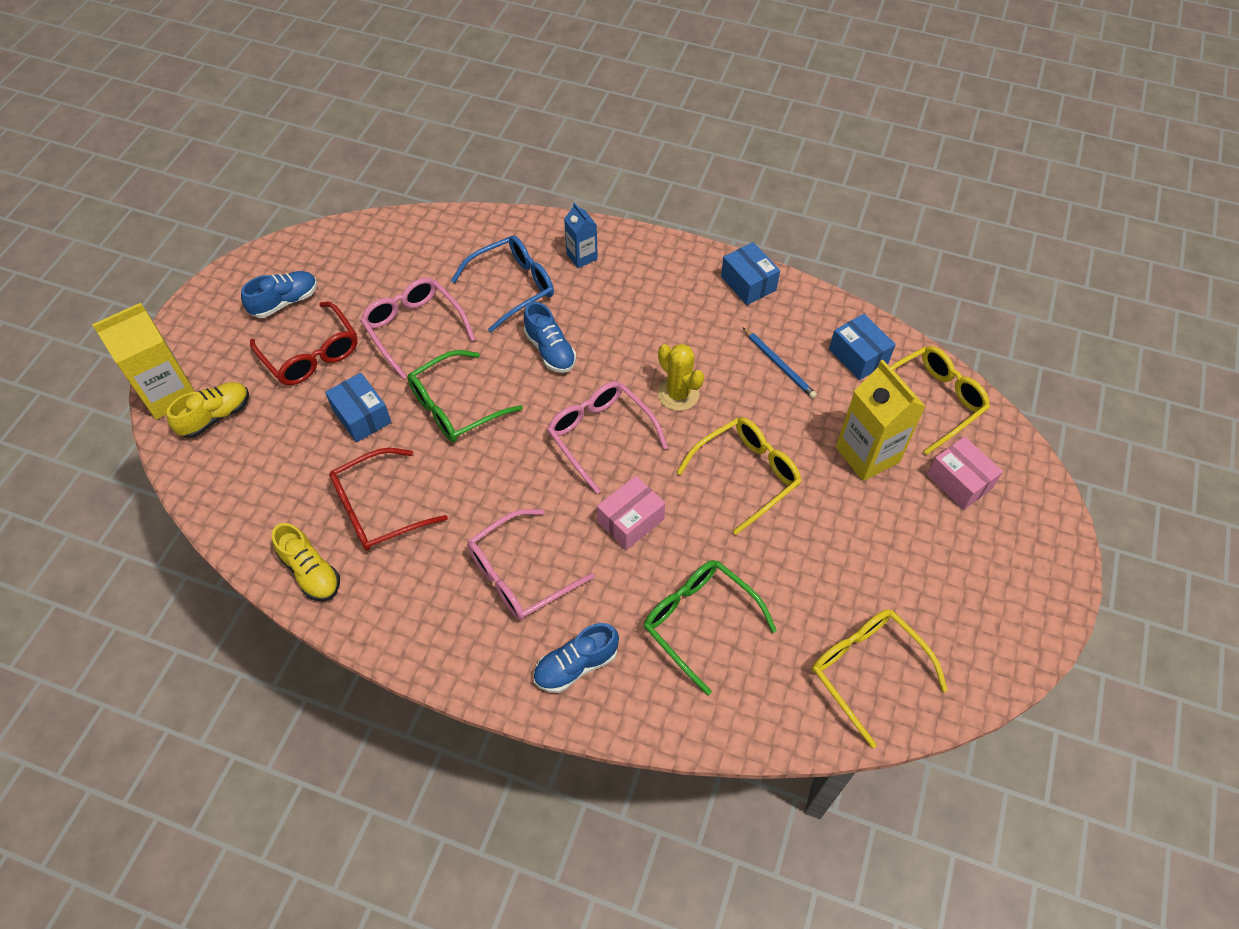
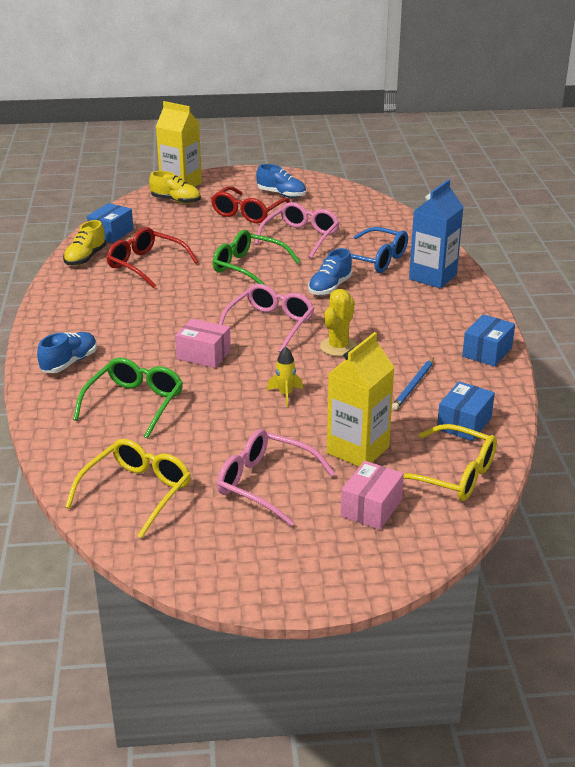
camera: 65 degrees right, 25 degrees down
blue box [325,373,392,443] -> blue box moved to [87,203,134,243]
pink glasses [467,509,595,620] -> pink glasses moved to [217,429,335,527]
blue shoe [533,623,619,693] -> blue shoe turned 90 degrees clockwise [37,332,97,373]
blue carton [564,202,598,268] -> blue carton [409,179,463,288], size x1.77
yellow glasses [676,417,801,535] -> yellow rocket [267,346,303,407]

